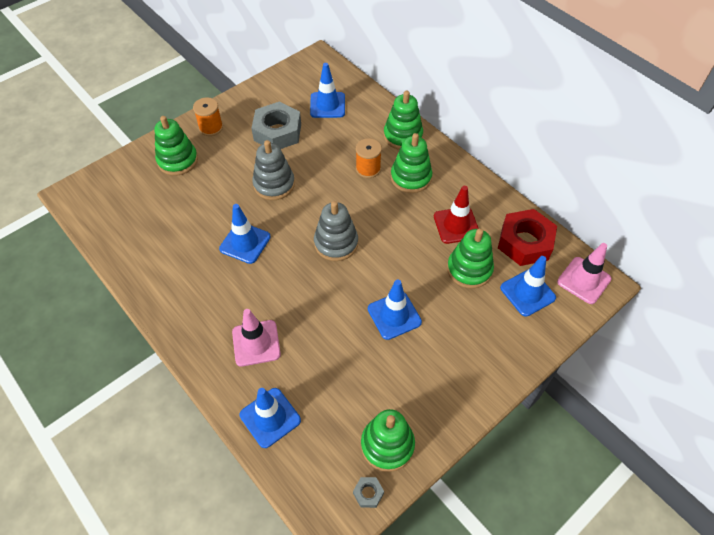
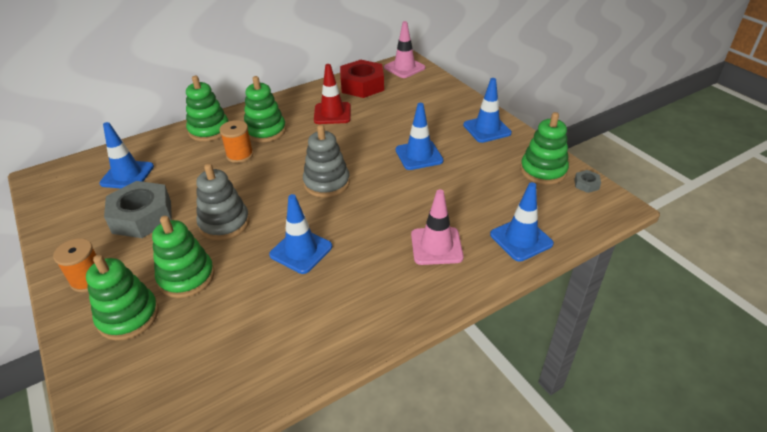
camera: 80 degrees left, 15 degrees down
green stacking toy [447,228,494,288] -> green stacking toy moved to [152,216,215,298]
blue traffic cone [500,256,556,317] -> blue traffic cone moved to [463,78,512,143]

